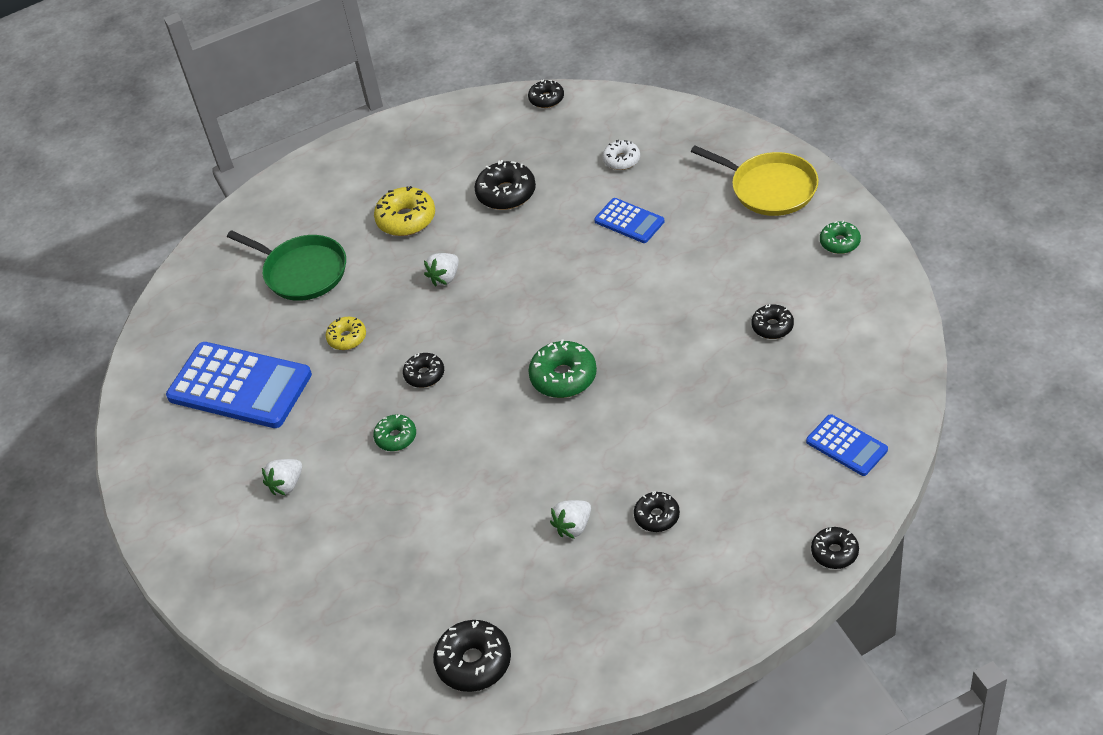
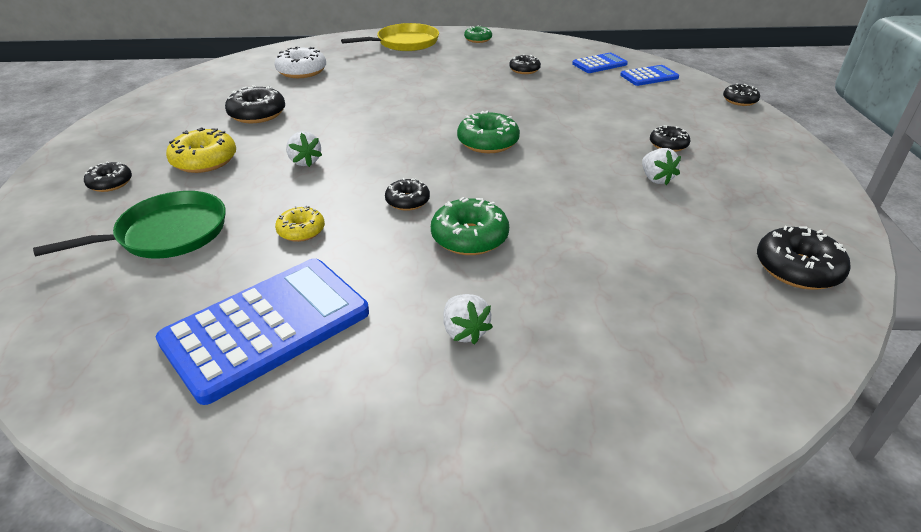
camera: 70 degrees left, 10 degrees down
green donut [373,414,416,451] -> green donut [431,197,509,255], size x1.61
black donut [528,79,564,108] -> black donut moved to [84,162,132,192]
blue calculator [594,198,665,243] -> blue calculator moved to [572,53,628,73]
white donut [602,140,640,170] -> white donut [274,46,326,78], size x1.61

